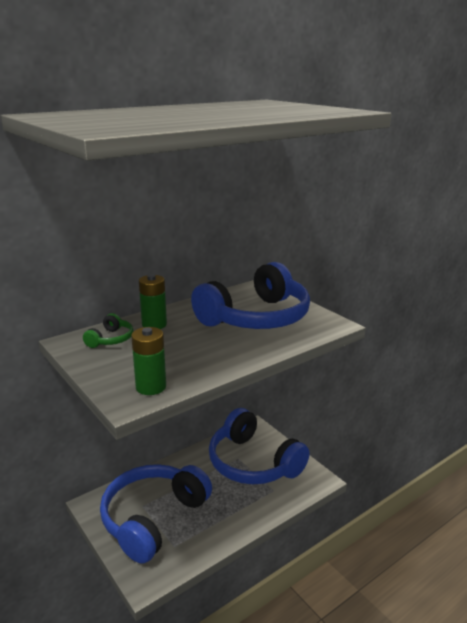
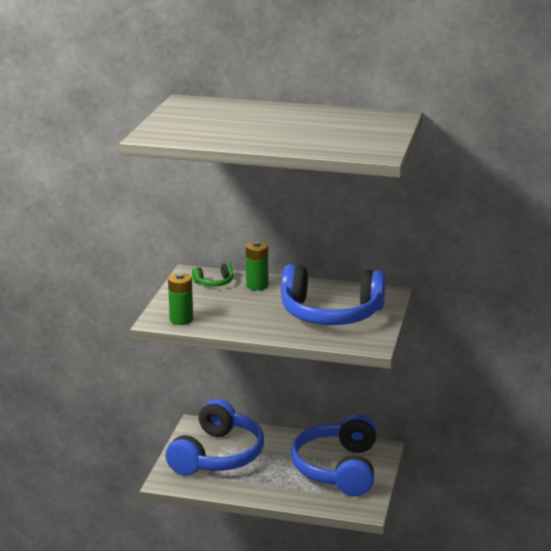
camera: 50 degrees right, 0 degrees up
blue headphones [100,464,212,564] -> blue headphones turned 120 degrees clockwise [165,399,264,475]

